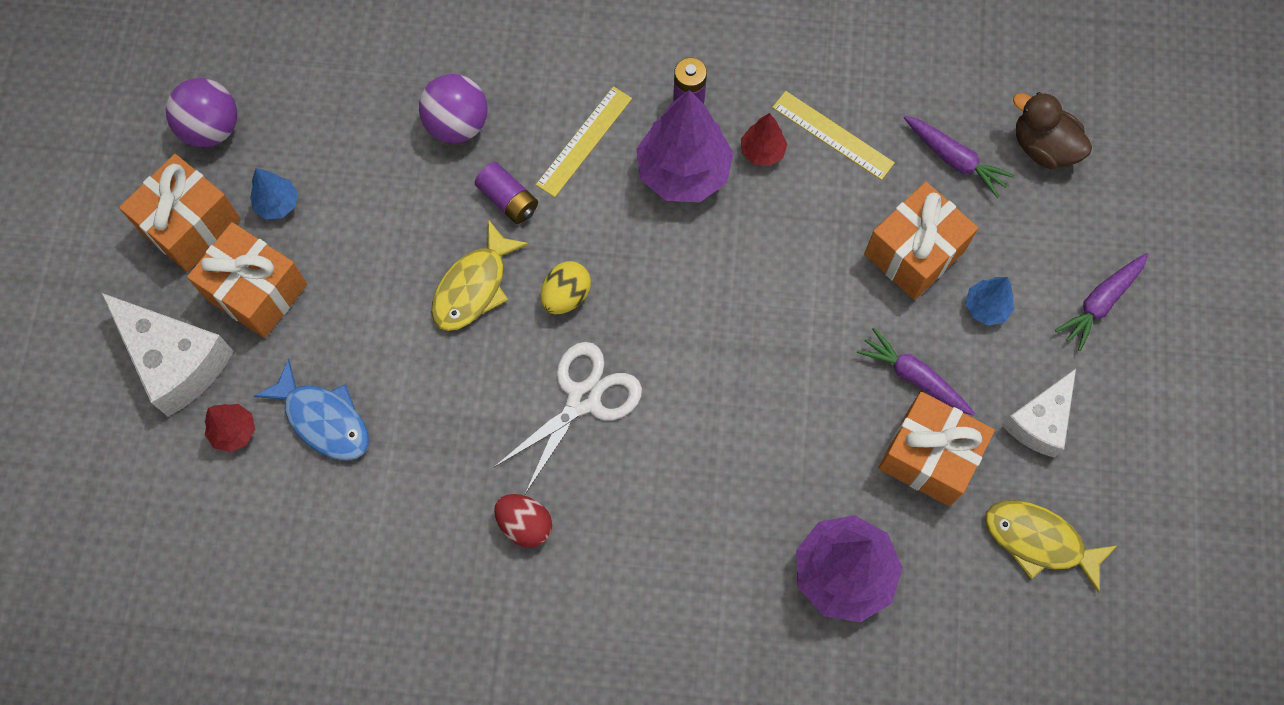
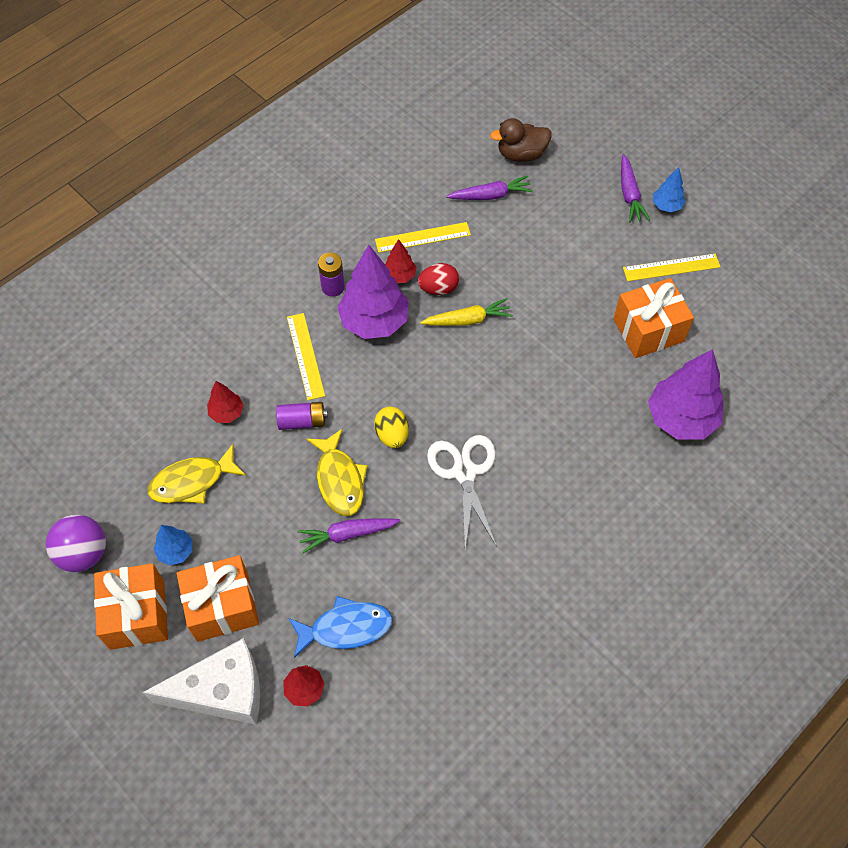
camera: 50 degrees left, 10 degrees down
purple ball [419,74,488,143] -> red tree [207,381,244,423]
red egg [494,494,552,548] -> red egg moved to [418,263,459,295]
purple carrot [857,328,975,416] -> purple carrot moved to [298,518,400,553]
orange gift [864,182,978,300] -> none
blue tree [965,277,1014,326] -> blue tree moved to [653,167,685,212]
yellow fish [985,500,1118,593] -> yellow fish moved to [148,444,246,504]
white cheese [1002,369,1076,458] -> yellow ruler [623,254,720,281]
none -> yellow carrot [420,298,513,326]

